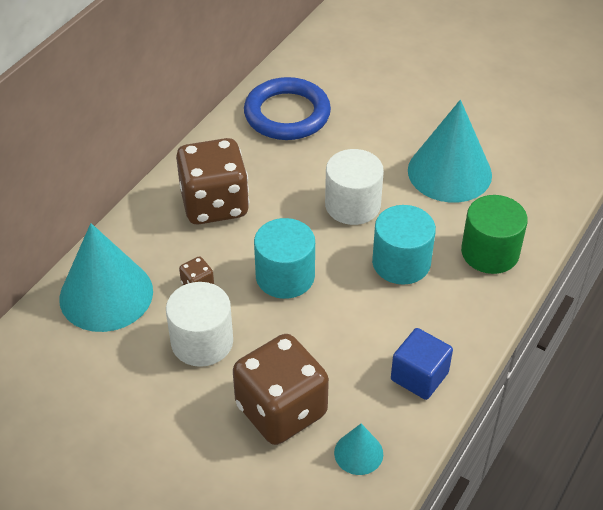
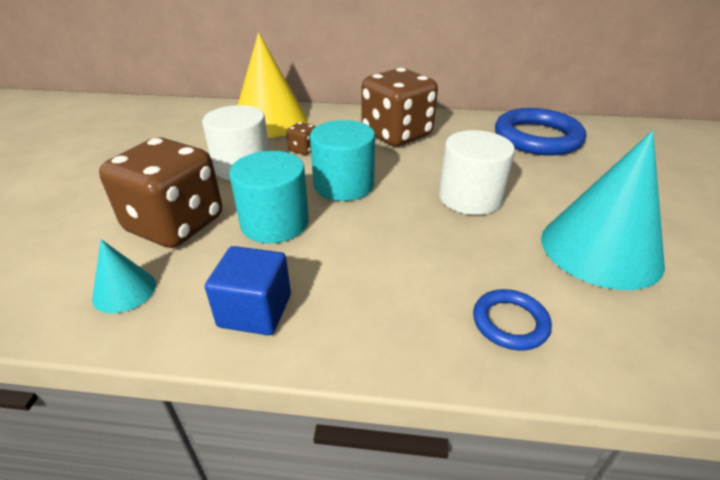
camera: 65 degrees right, 10 degrees down
turquoise cone [59,223,153,332] -> yellow cone [238,33,307,138]
turquoise cylinder [372,205,436,285] -> turquoise cylinder moved to [229,151,309,243]
green cylinder [461,195,528,274] -> blue ring [473,289,552,351]

